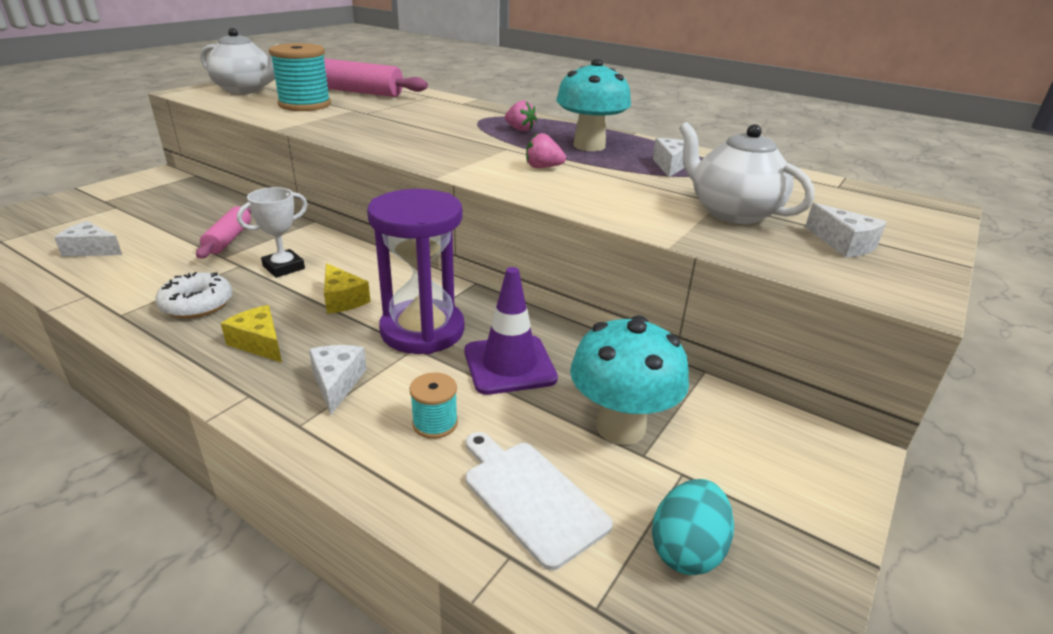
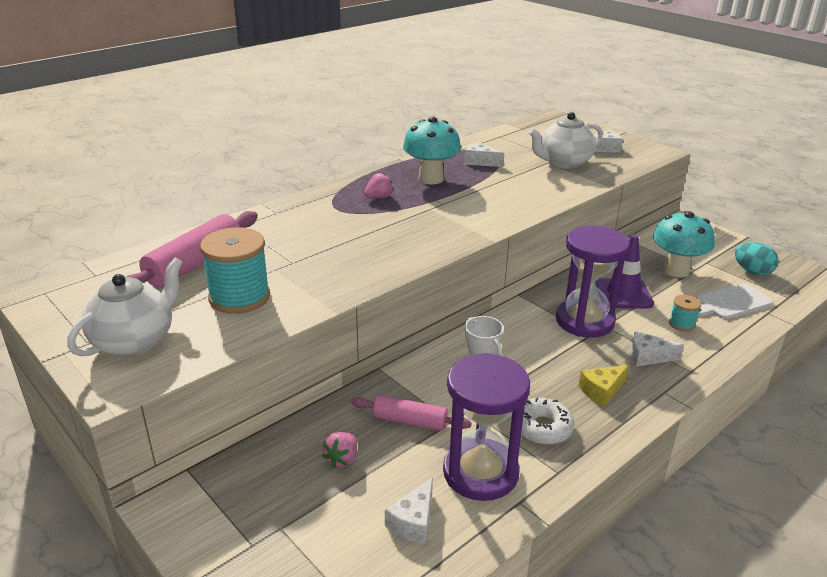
camera: 75 degrees left, 0 degrees up
yellow cheese [324,263,371,314] -> none
pink strawberry [526,133,566,168] -> pink strawberry moved to [322,432,357,468]
none -> purple hourglass [443,353,530,501]

